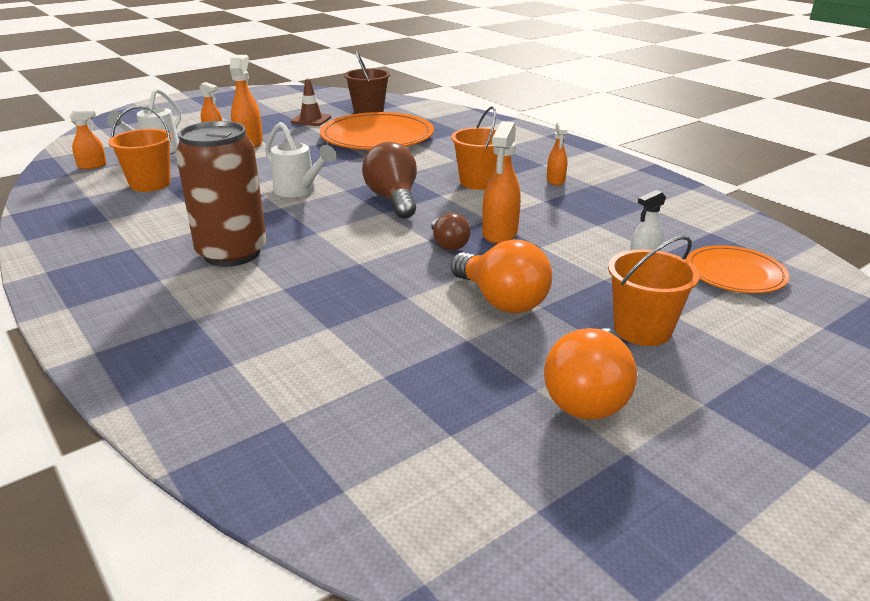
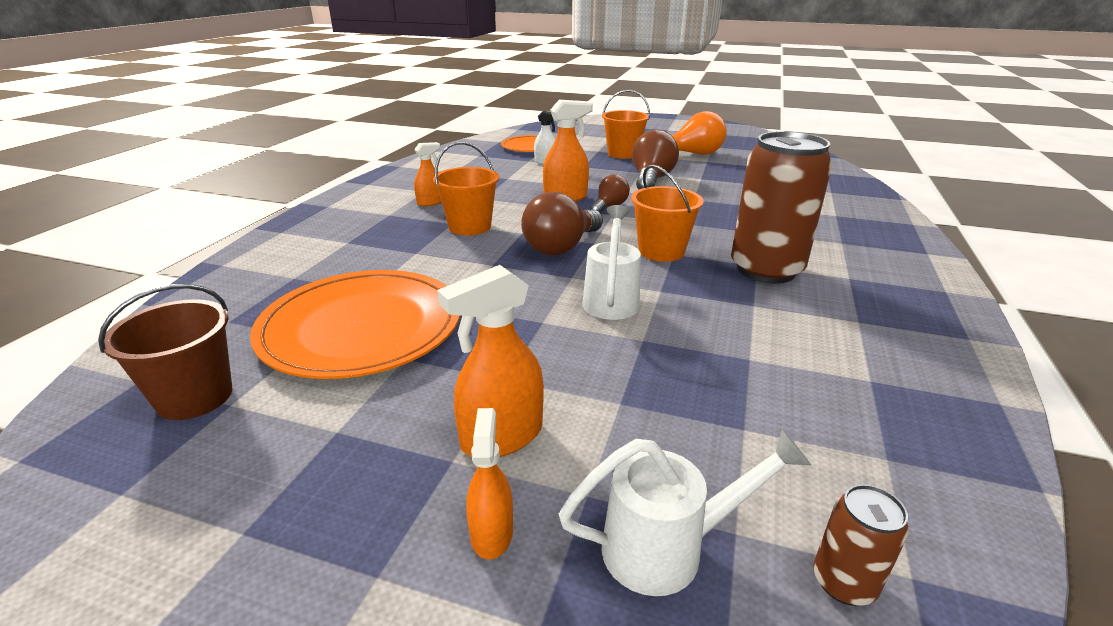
camera: 125 degrees left, 0 degrees up
orange spray bottle [70,109,107,169] -> brown can [813,484,909,606]
orange bucket [108,106,172,192] -> orange bucket moved to [631,165,704,262]
brown traffic cone [291,79,331,126] -> none
orange light bulb [450,239,552,313] -> brown light bulb [632,130,679,190]

